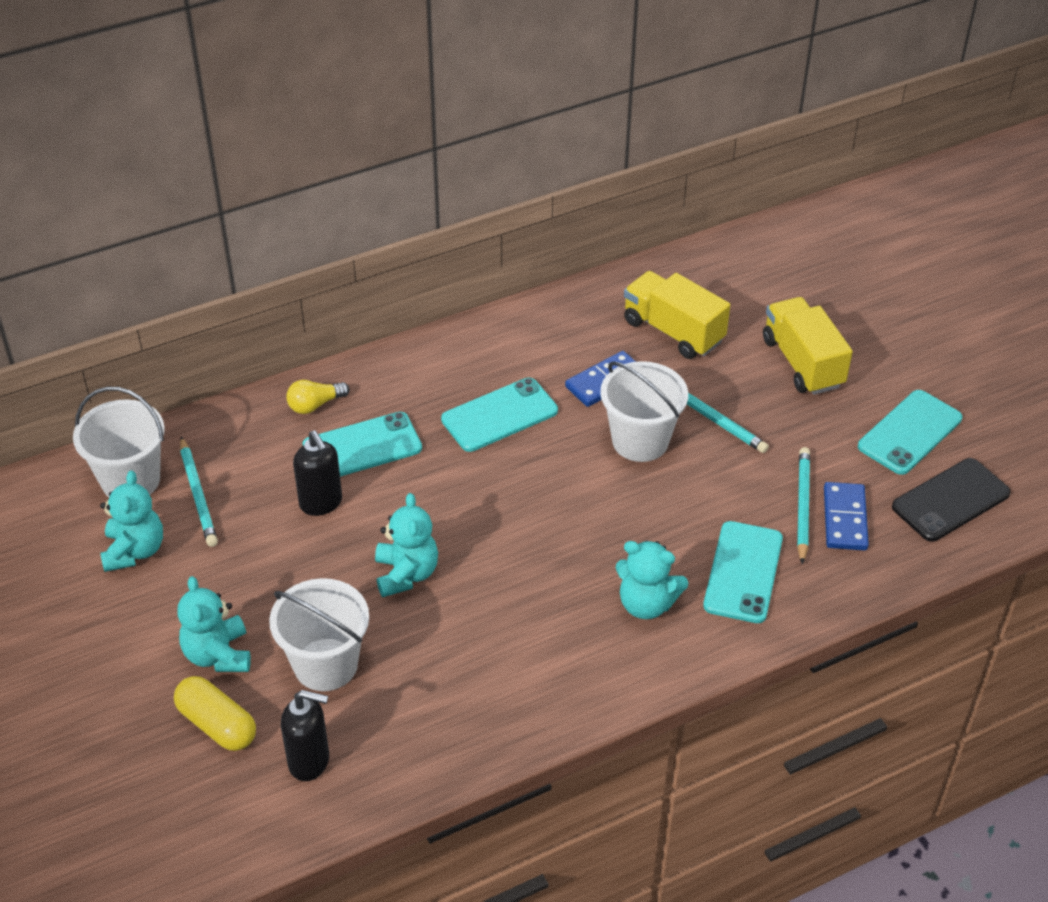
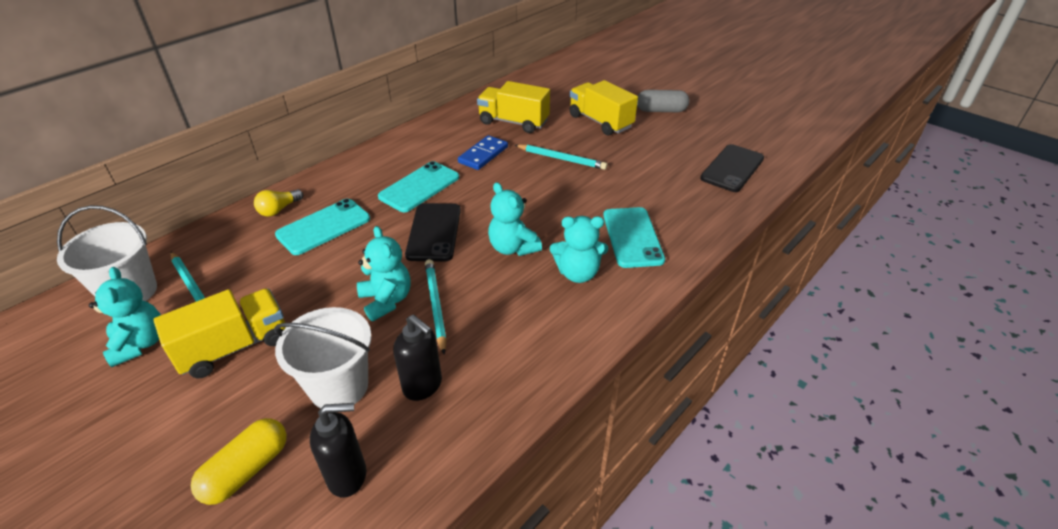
camera: 20 degrees left, 5 degrees down
yellow capsule [174,676,256,751] -> yellow capsule turned 75 degrees counterclockwise [191,418,287,505]
turquoise teddy bear [177,576,251,672] -> turquoise teddy bear moved to [488,182,542,256]
black soap dispenser [293,431,342,516] -> black soap dispenser moved to [393,315,442,401]
white bucket [600,361,688,462] -> none
turquoise pencil [797,447,810,565] -> turquoise pencil moved to [425,259,447,354]
blue domino [824,482,869,550] -> none
turquoise phone [858,390,962,475] -> none
none -> yellow truck [153,289,286,378]
none -> black phone [405,203,461,261]
none -> grey capsule [637,90,689,112]

